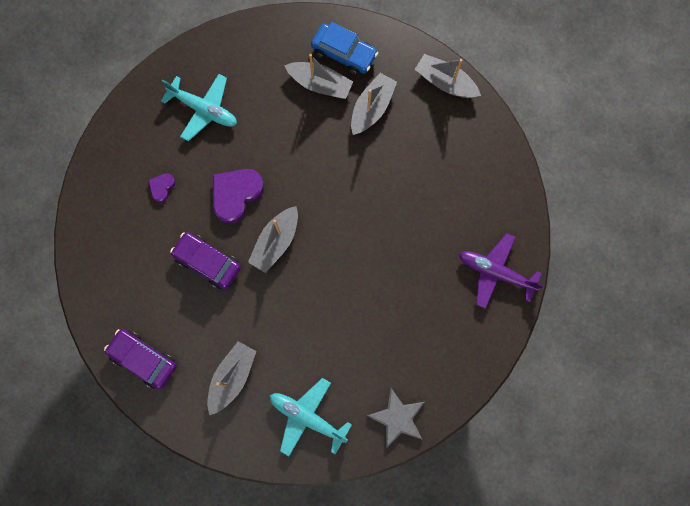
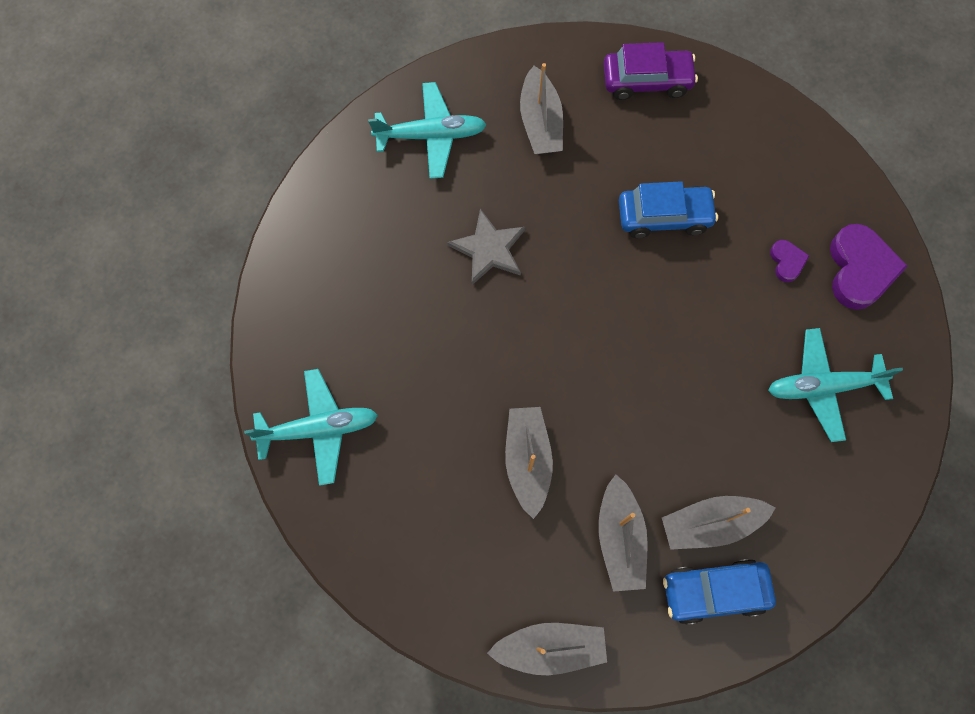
camera: 145 degrees right, 5 degrees down
purple car [170,232,241,289] -> blue car [619,181,718,238]
purple heart [213,169,264,224] -> purple heart moved to [830,224,908,310]
grey boat [248,206,298,273] -> grey boat moved to [505,407,553,519]
grey star [367,387,425,448] -> grey star moved to [447,209,525,285]
purple plane [459,233,544,309] -> turquoise plane [244,369,378,486]

